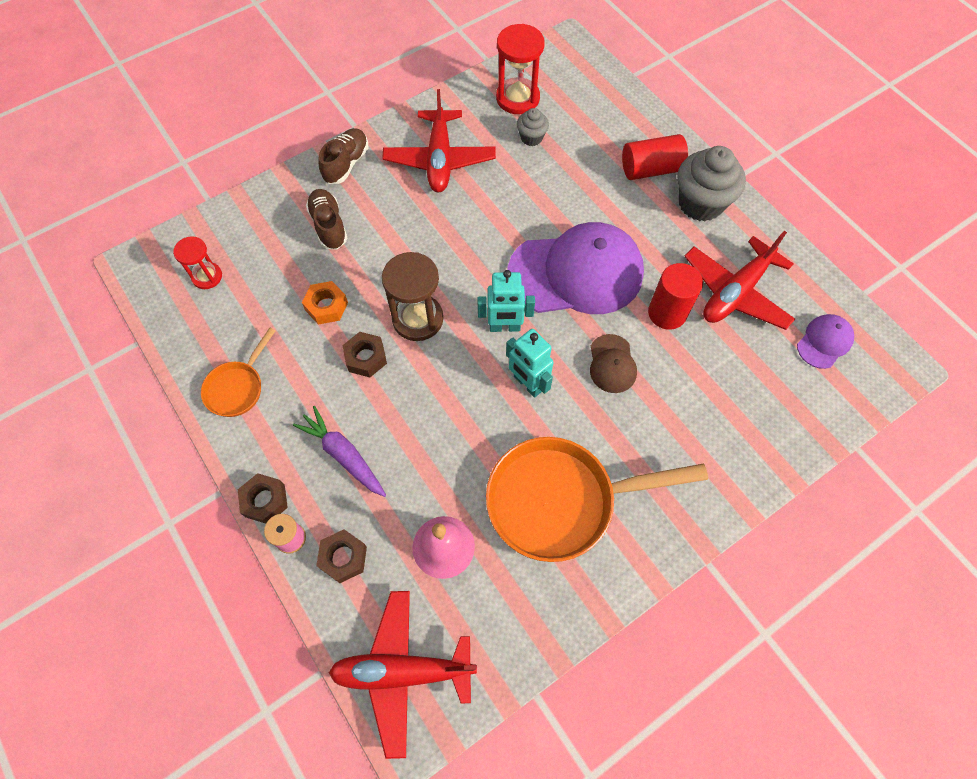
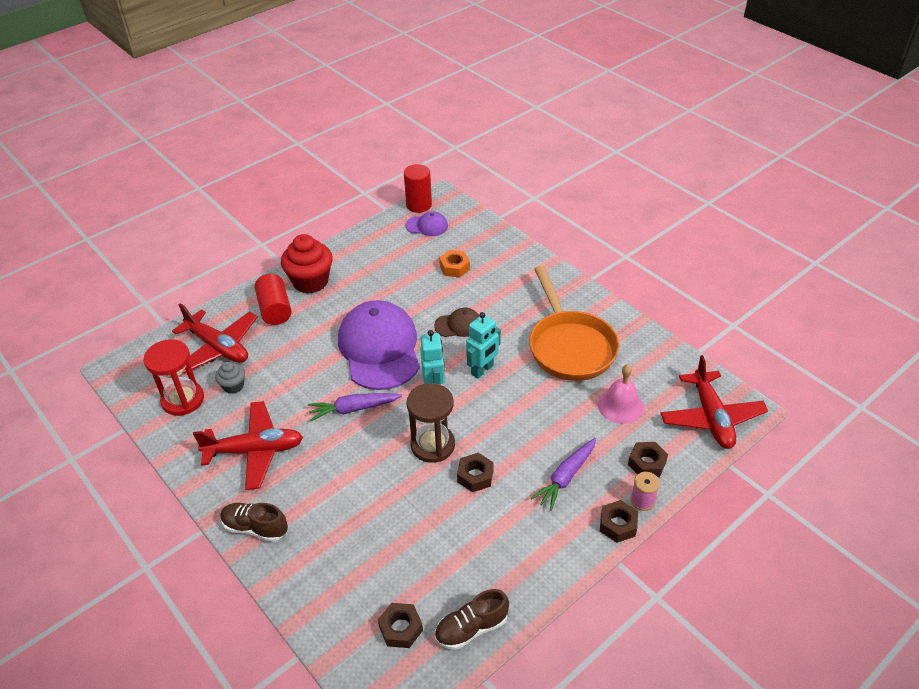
camera: 95 degrees left, 20 degrees down
red hourglass [173,236,222,289] -> brown nut [378,603,423,648]
orange pan [201,328,275,417] -> none
orange nut [302,281,348,325] -> orange nut moved to [439,250,470,278]
brown shoe [306,189,348,249] -> brown shoe moved to [435,589,509,650]
red cylinder [648,263,703,330] -> red cylinder moved to [404,164,432,213]
grey cupcake [678,146,746,221] -> red cupcake [281,234,333,294]
red plane [685,231,795,330] -> red plane moved to [172,303,258,374]
purple cap [797,314,854,369] -> purple cap turned 150 degrees clockwise [406,211,448,236]
none -> purple carrot [308,393,402,421]

